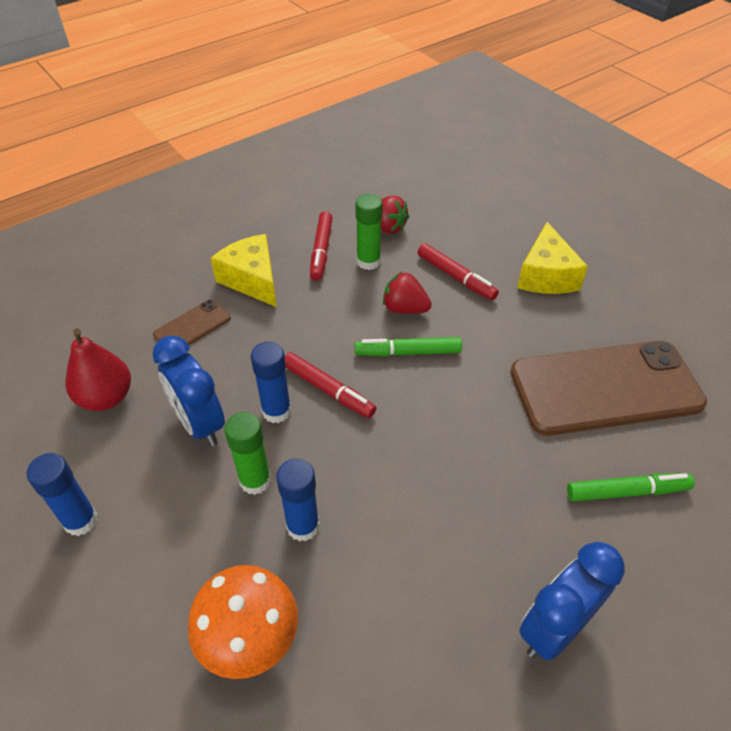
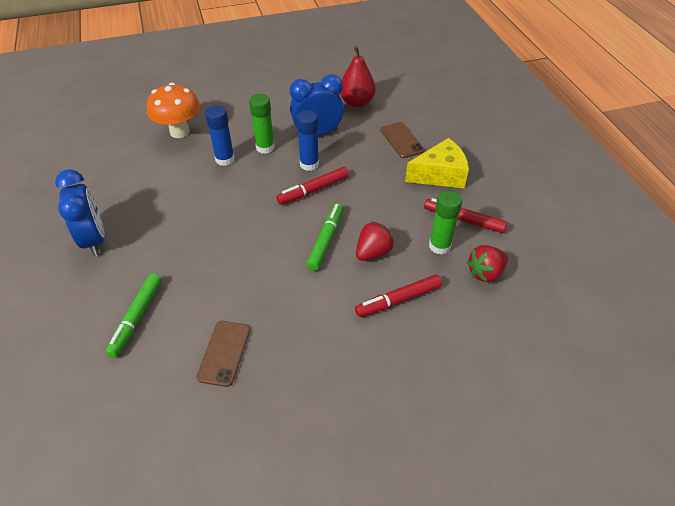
camera: 110 degrees right, 0 degrees up
blue glue stick [27,453,98,536] -> none
brown phone [510,341,707,436] -> brown phone [196,321,250,387], size x0.44
yellow cheese [517,222,588,294] -> none

